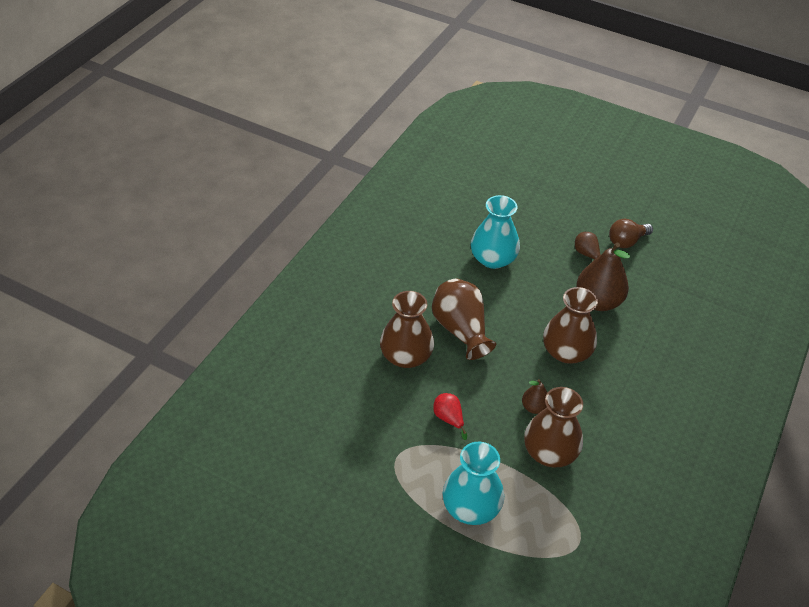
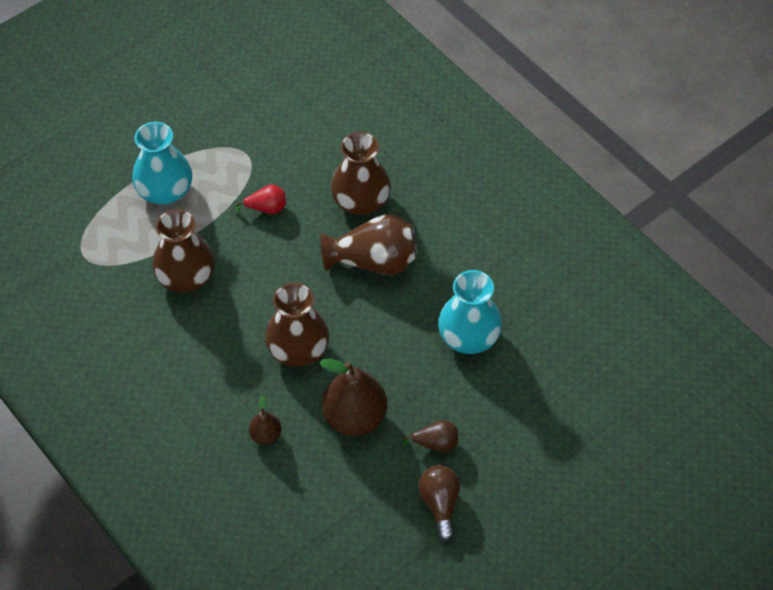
camera: 115 degrees right, 10 degrees up
brown pear [522,379,547,414] -> brown pear moved to [249,396,282,445]

